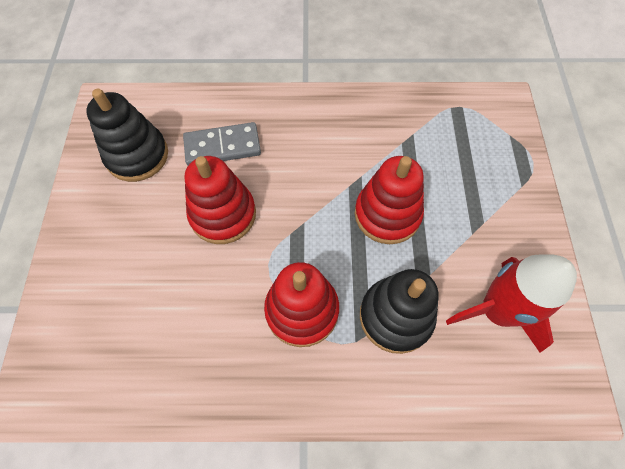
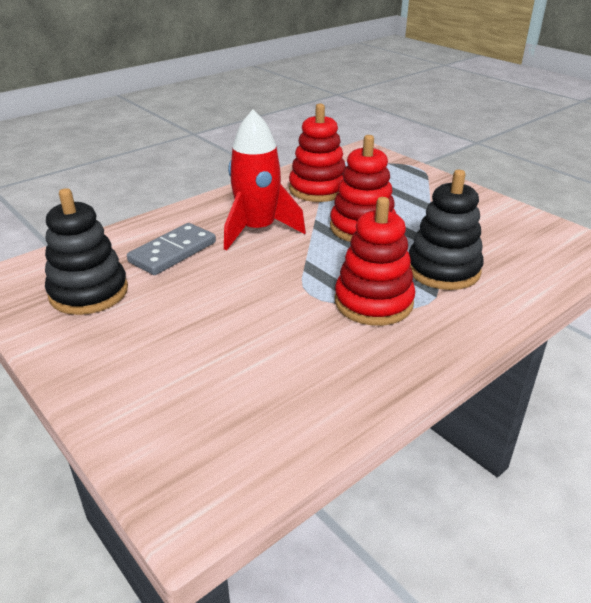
camera: 40 degrees left, 30 degrees down
red stacking toy [184,156,256,244] -> red stacking toy moved to [289,104,346,202]
red rocket [446,254,577,353] -> red rocket moved to [224,110,306,251]

